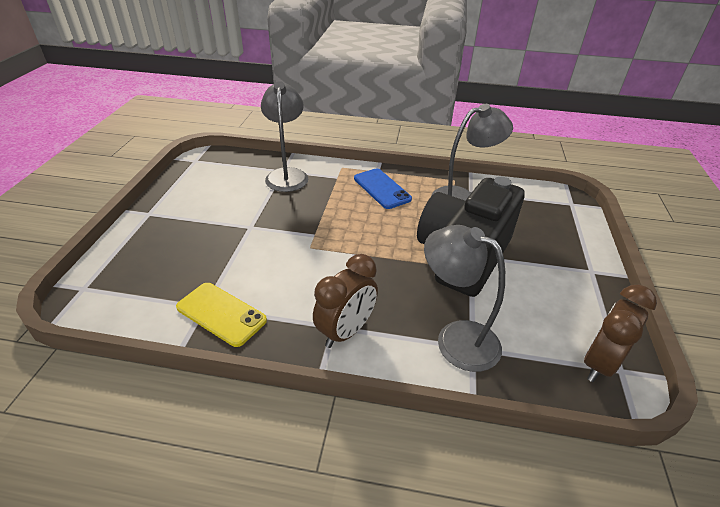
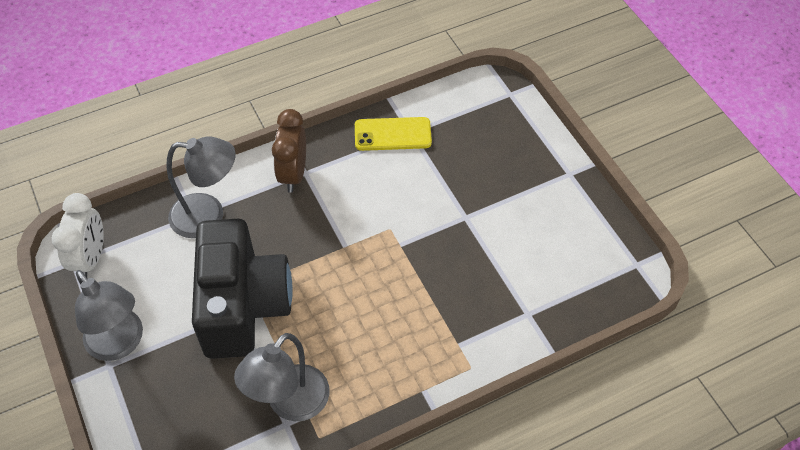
camera: 145 degrees right, 15 degrees up
grey lamp [261,81,308,192] -> grey lamp moved to [75,270,143,361]
blue phone [354,168,412,209] -> none
brown clock [584,285,657,382] -> white clock [52,193,104,277]

